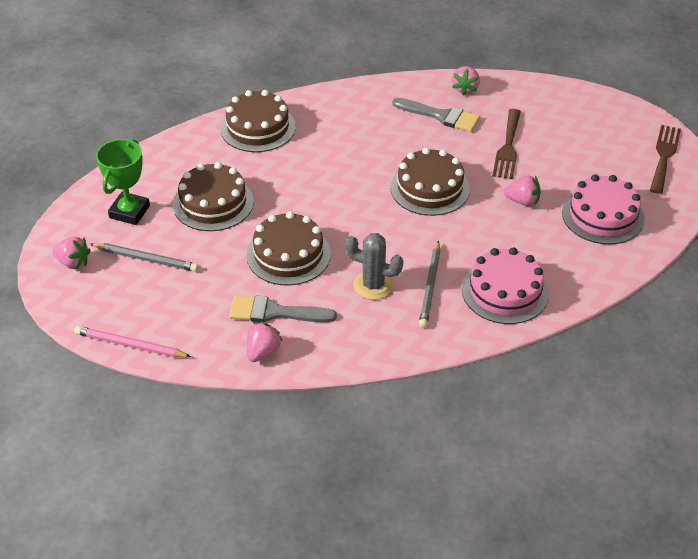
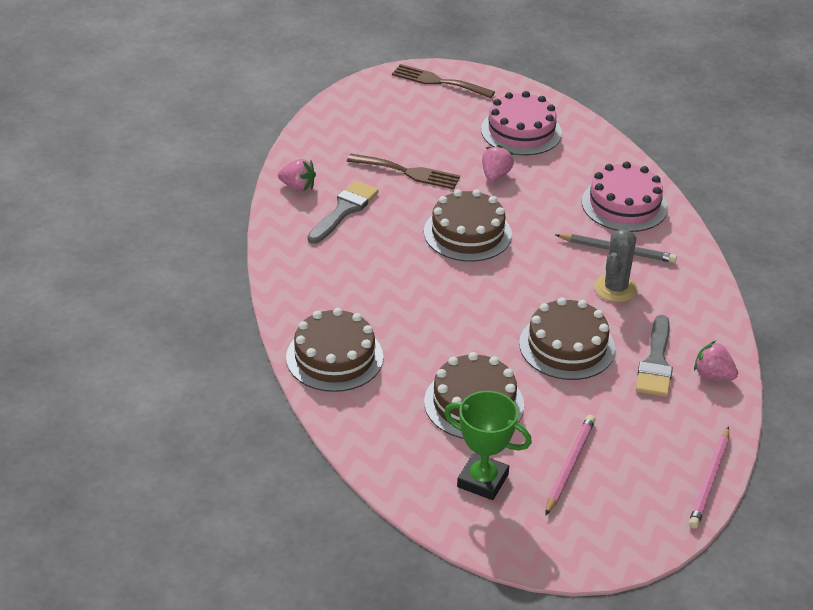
camera: 85 degrees left, 5 degrees down
pink strawberry [52,237,91,269] -> none
grey pencil [90,243,199,272] -> pink pencil [546,415,595,515]

